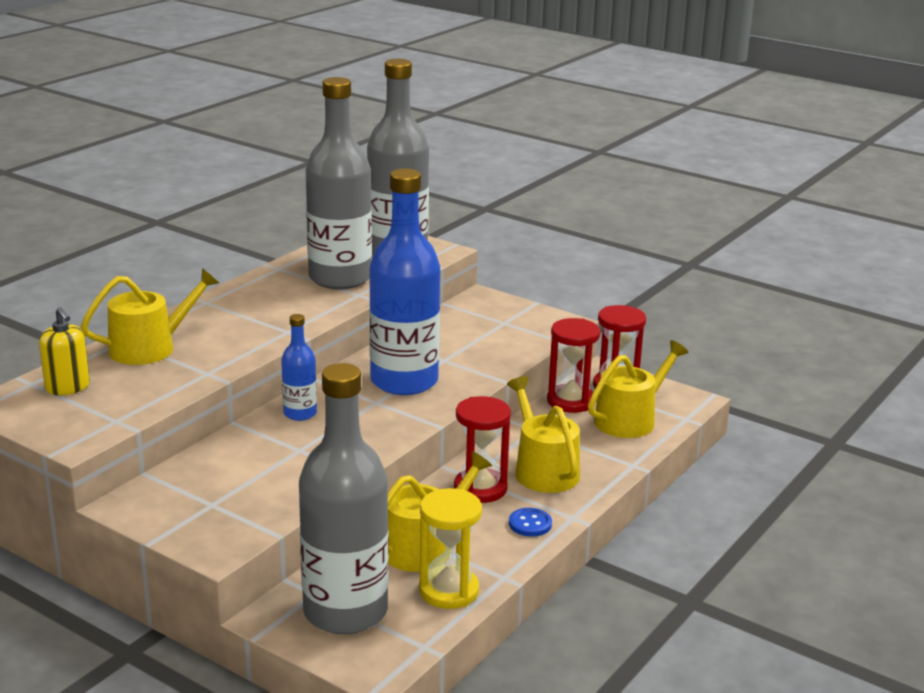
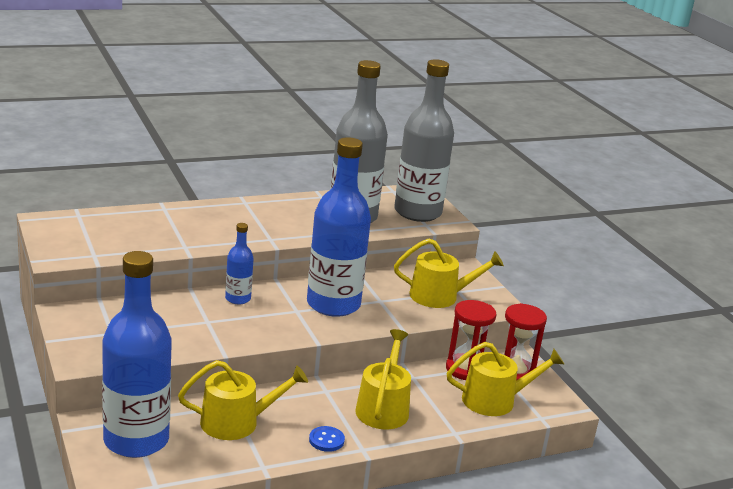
camera: 30 degrees right, 0 degrees up
yellow soap dispenser [39,307,90,395] -> none
yellow watering can [81,268,219,365] -> yellow watering can moved to [394,238,504,308]
grey bottle [299,363,388,634] -> blue bottle [102,251,172,458]
yellow hourglass [419,488,482,609] -> none
red hourglass [454,396,511,503] -> none

